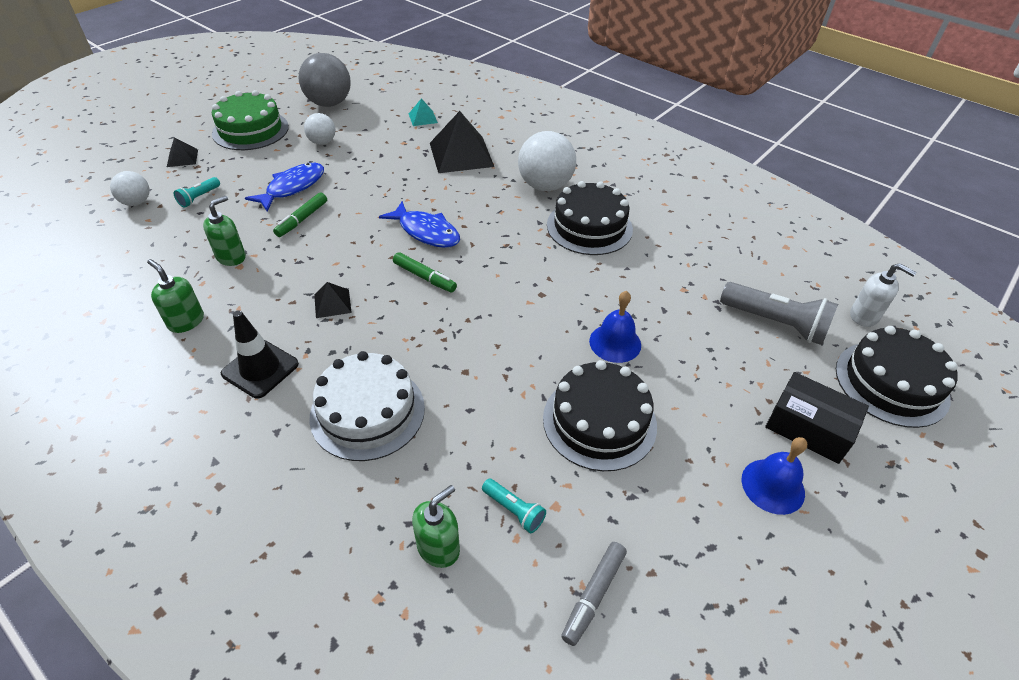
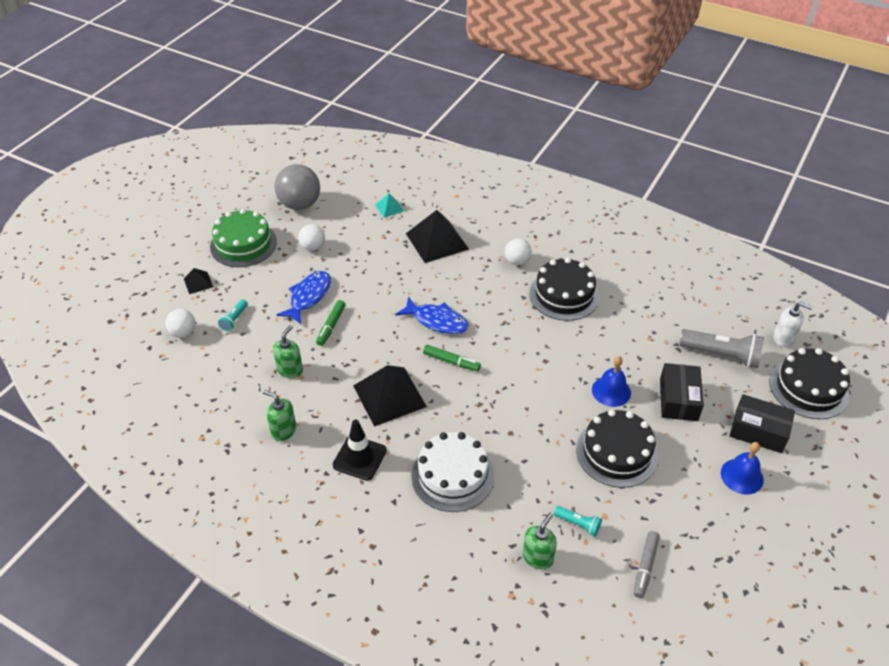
camera: 10 degrees left, 0 degrees up
black pyramid [314,282,352,318] -> black pyramid [353,365,427,427], size x2.08
white ball [518,131,576,191] -> white ball [505,238,532,266], size x0.56
none -> black box [660,363,704,421]

